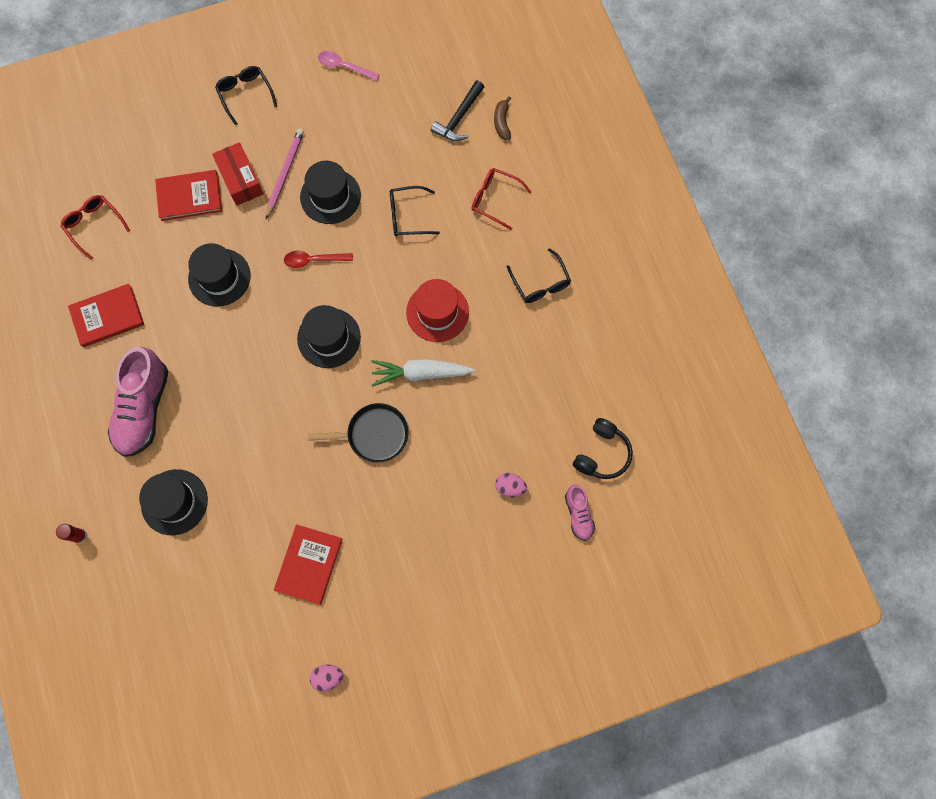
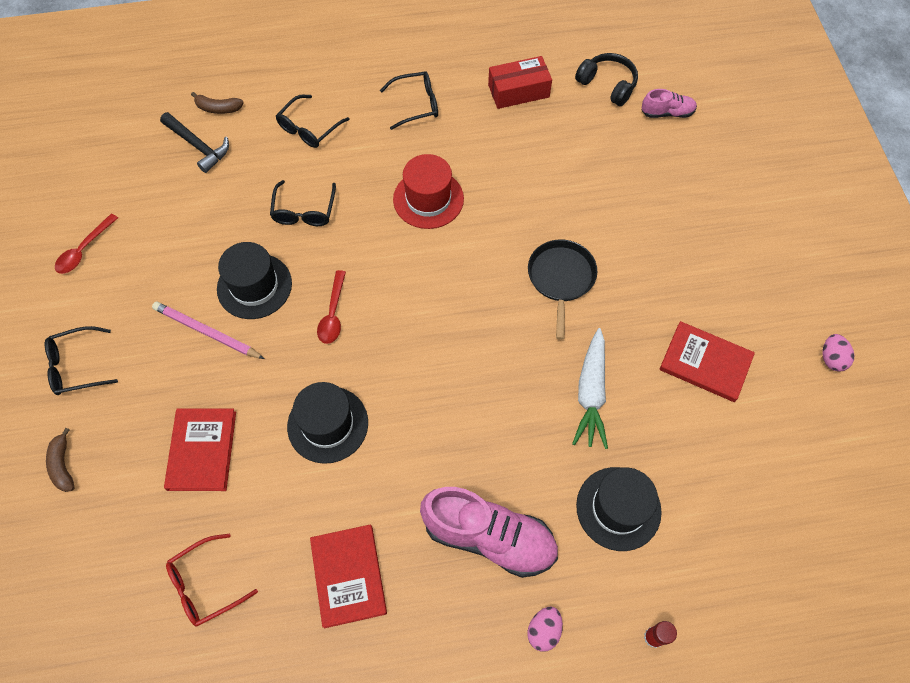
camera: 80 degrees left, 10 degrees down
red box [212,142,264,206] -> red box moved to [488,56,552,109]
black hat [297,305,361,368] -> none
pink spoon [318,51,380,81] -> red spoon [55,213,118,274]
white carrot [371,359,475,387] -> white carrot moved to [572,328,608,449]
red glasses [472,168,531,230] -> black glasses [276,95,350,148]
pink egg [495,473,527,498] -> pink egg moved to [527,607,563,652]
none -> brown banana [46,428,75,492]

